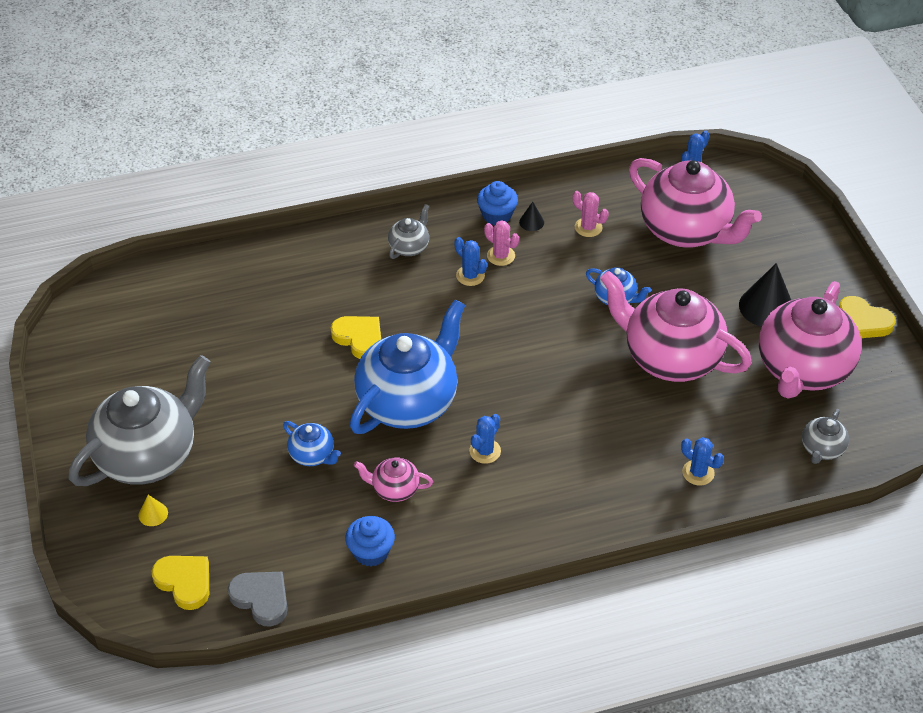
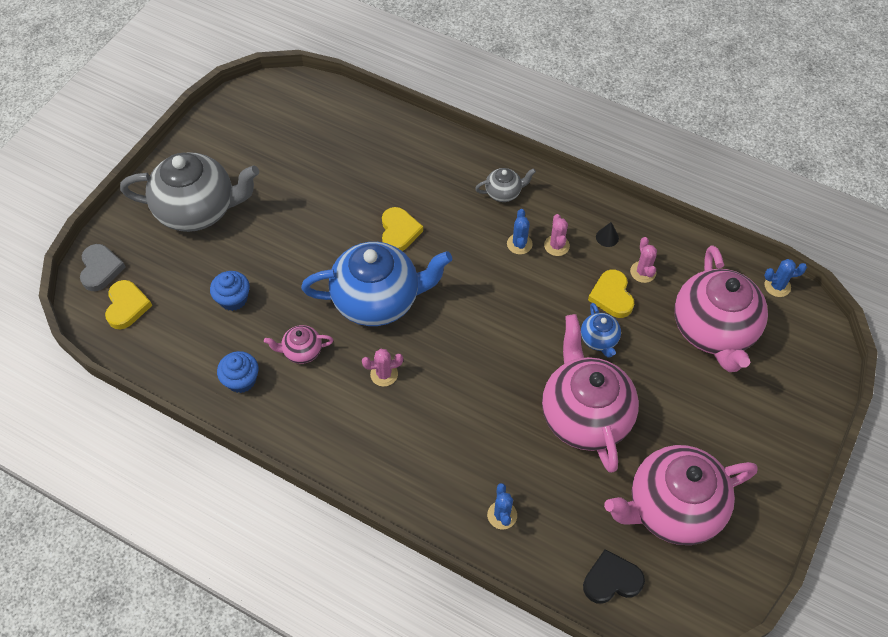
camera: 45 degrees right, 10 degrees up
yellow cone [138,495,168,526] -> none
grey heart [227,572,288,627] -> grey heart moved to [80,244,126,291]
blue teapot [283,421,341,466] -> none
pink teapot [354,457,433,502] -> pink teapot turned 60 degrees counterclockwise [264,325,334,364]
blue cactus [469,414,501,464] -> pink cactus [362,349,403,387]
blue cupcake [477,181,518,225] -> blue cupcake moved to [210,271,250,311]
black cone [739,263,791,327] -> none
grey teapot [802,409,849,464] -> black heart [583,549,645,604]
yellow heart [839,296,896,338] -> yellow heart moved to [588,270,634,318]

